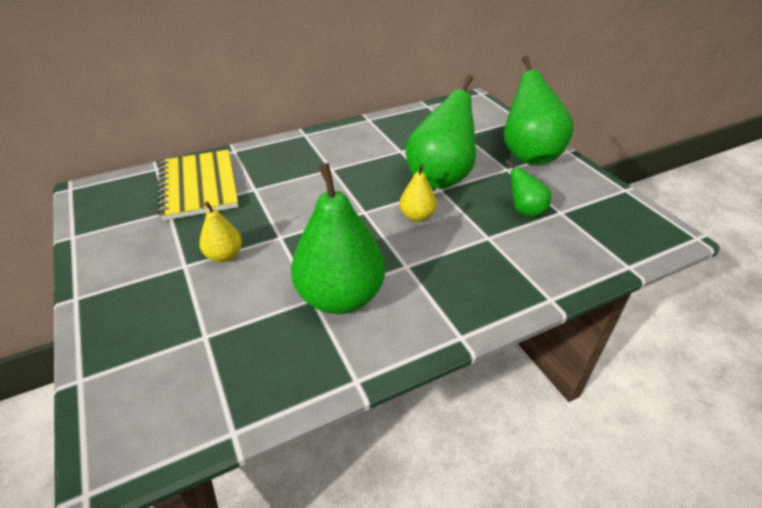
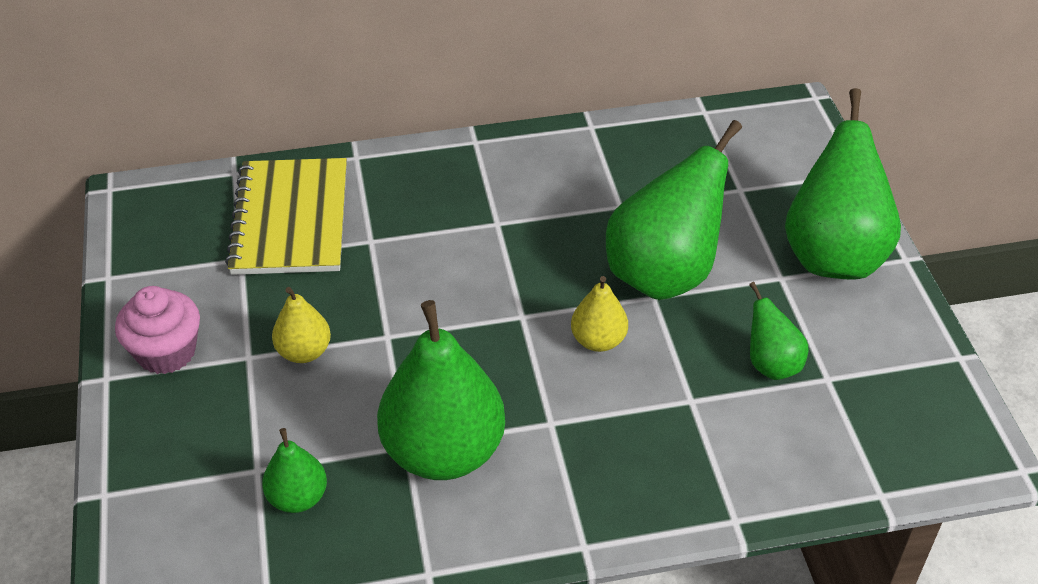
camera: 15 degrees right, 5 degrees up
none -> pink cupcake [115,286,200,374]
none -> green pear [262,428,327,513]

